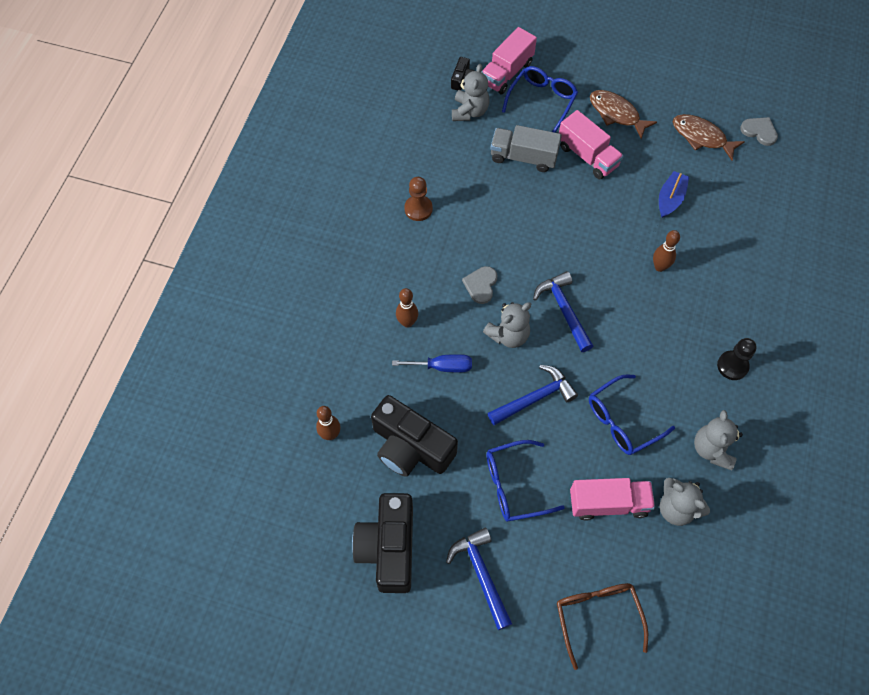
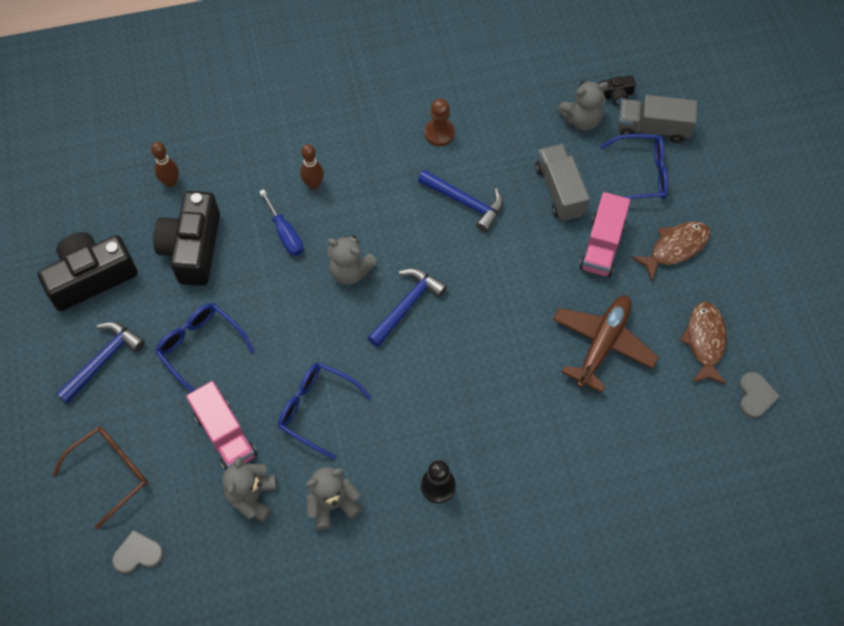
camera: 60 degrees right, 0 degrees up
grey heart [462,266,497,304] -> grey heart moved to [112,530,164,574]
pink truck [481,27,537,94] -> grey truck [618,95,697,143]
blue hammer [487,365,578,425] -> blue hammer moved to [418,170,503,233]
brown fish [590,90,657,139] -> brown fish turned 45 degrees clockwise [631,221,710,281]
brown bowling pin [653,230,680,272] -> none
blue boat [659,171,689,218] -> brown plane [553,296,659,392]

